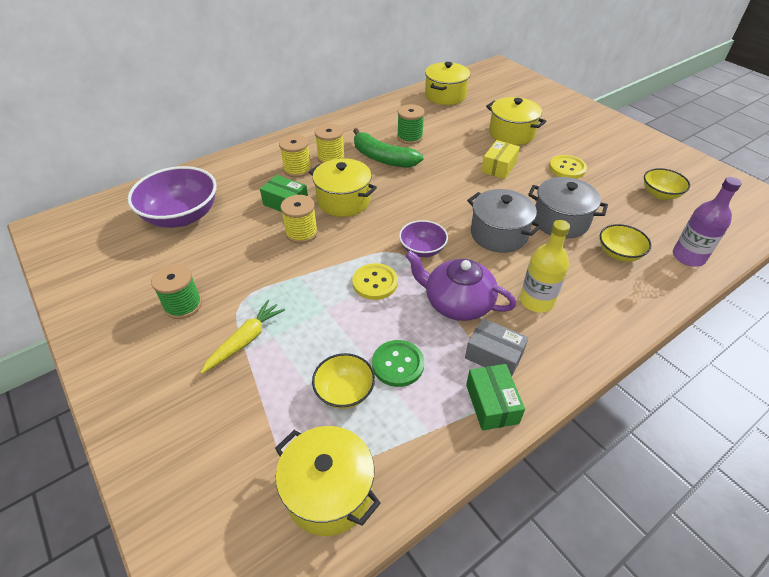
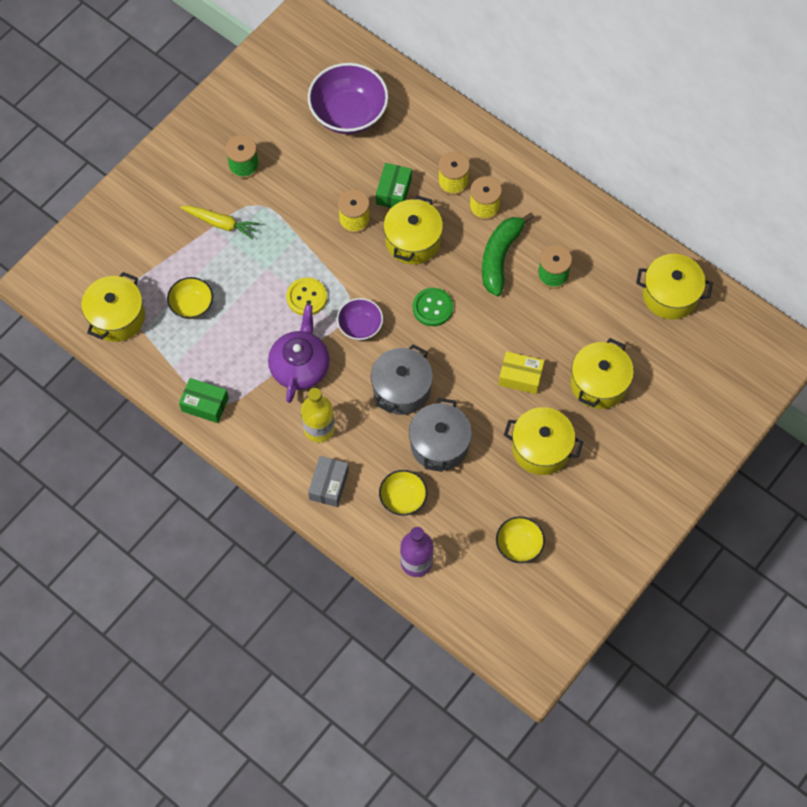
camera: 75 degrees right, 20 degrees up
green button [372,340,424,387] -> green button moved to [413,288,453,326]
grey box [465,318,529,376] -> grey box moved to [308,456,349,507]
green box [466,364,525,431] -> green box turned 45 degrees clockwise [179,378,229,423]
yellow button [549,155,587,179] -> yellow pot [504,407,583,475]

